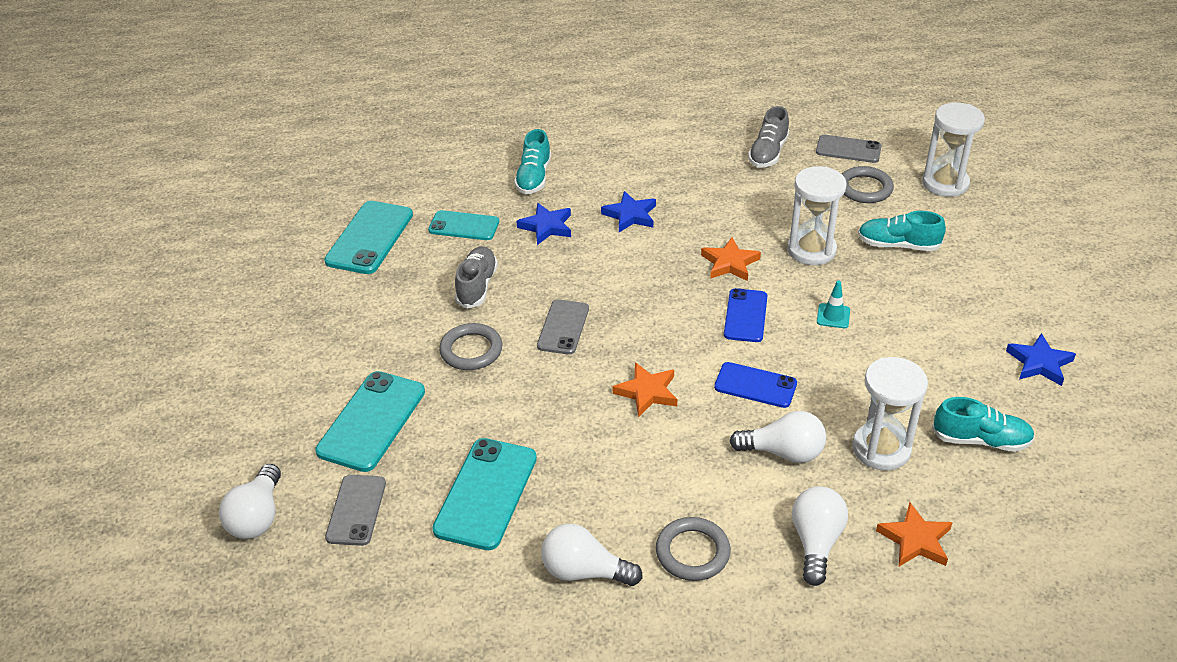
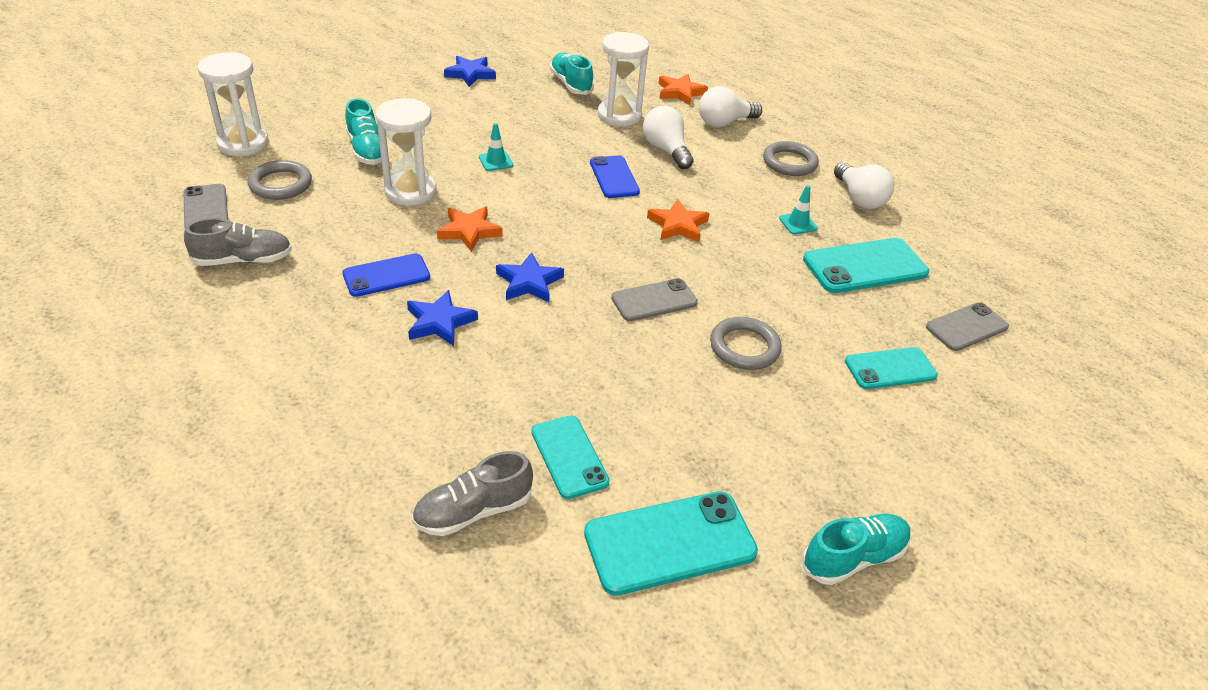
camera: 130 degrees left, 0 degrees up
white light bulb [219,464,281,539] -> none
turquoise phone [315,371,425,472] -> turquoise phone [845,347,938,389], size x0.65
grey shoe [455,246,498,309] -> grey shoe moved to [412,451,533,536]
turquoise shoe [514,129,551,194] -> turquoise shoe moved to [802,514,911,585]
blue star [516,203,571,245] -> blue star moved to [496,252,564,302]
blue phone [724,288,767,342] -> blue phone moved to [342,253,430,297]
none -> turquoise traffic cone [779,185,818,234]

